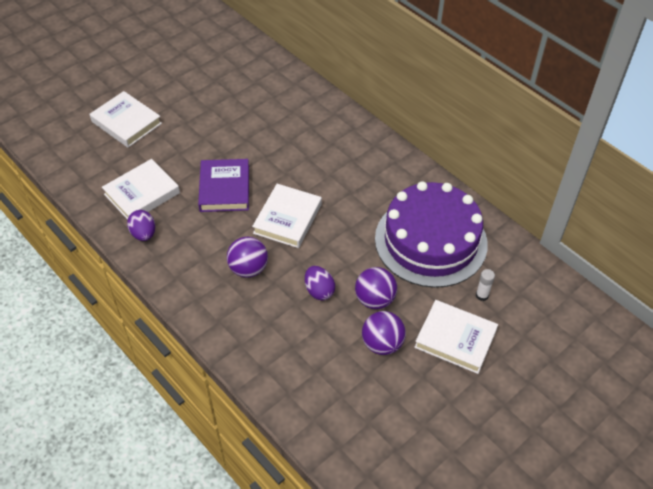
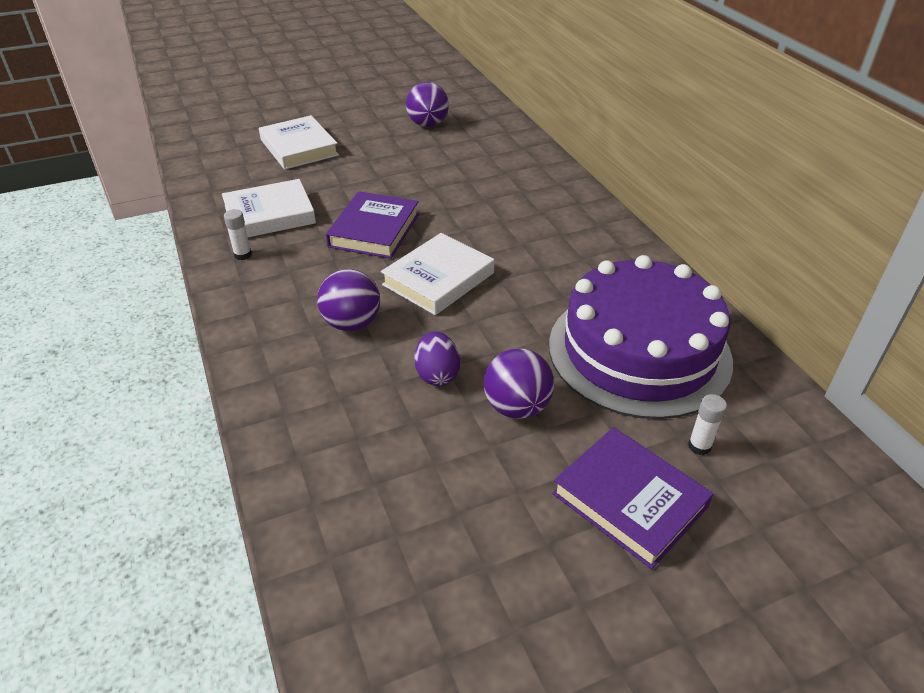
camera: 20 degrees right, 10 degrees down
purple egg [127,210,155,241] -> white glue stick [224,209,252,260]
purple ball [362,311,406,355] -> purple ball moved to [406,82,449,127]
white book [414,300,498,374] -> purple book [552,427,713,569]

